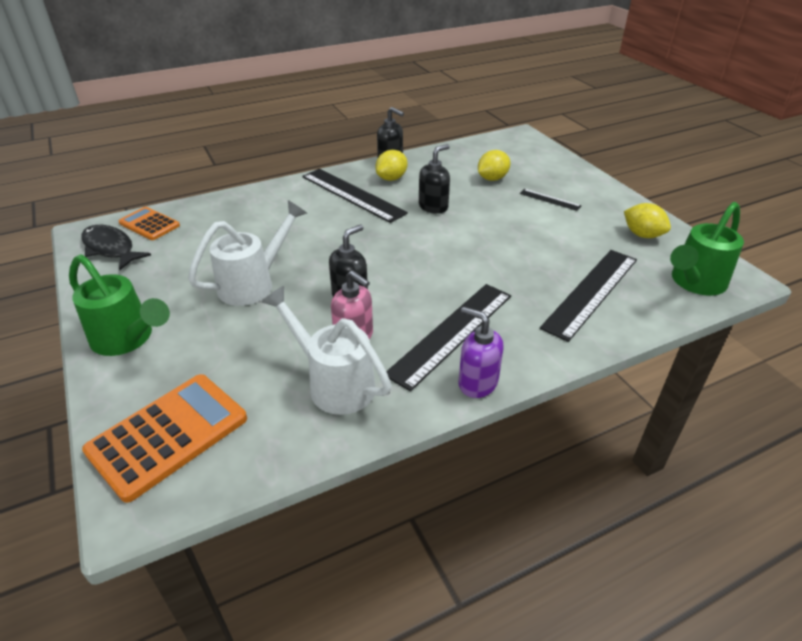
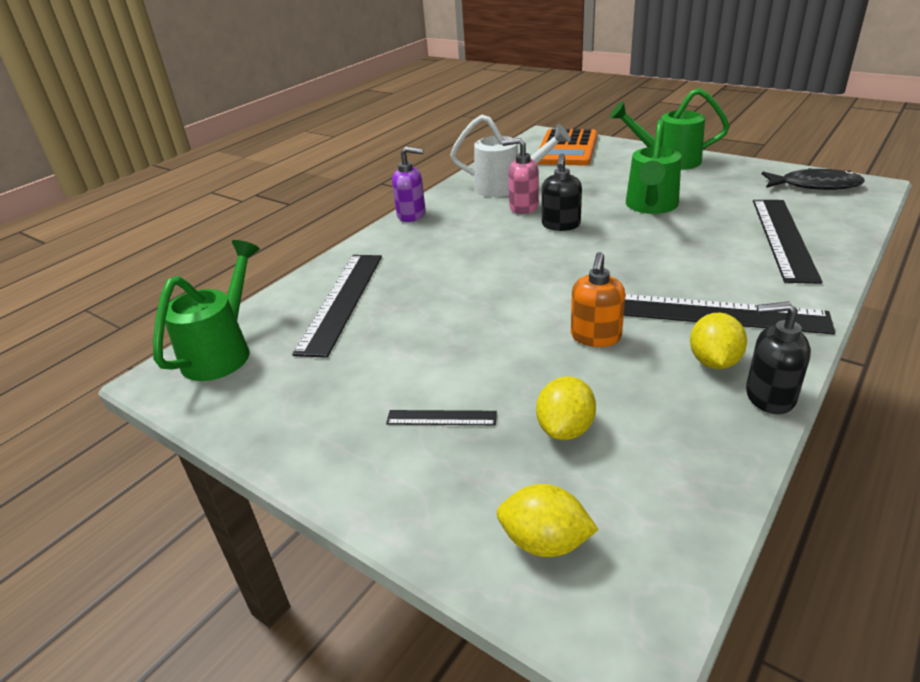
camera: 155 degrees right, 5 degrees down
orange calculator [119,207,180,240] -> none
white watering can [188,200,307,306] -> green watering can [626,119,682,214]
black ruler [386,284,511,391] -> black ruler moved to [753,200,822,284]
black soap dispenser [419,144,450,214] -> orange soap dispenser [571,252,625,347]
yellow lemon [624,203,671,238] -> yellow lemon moved to [497,484,598,557]

